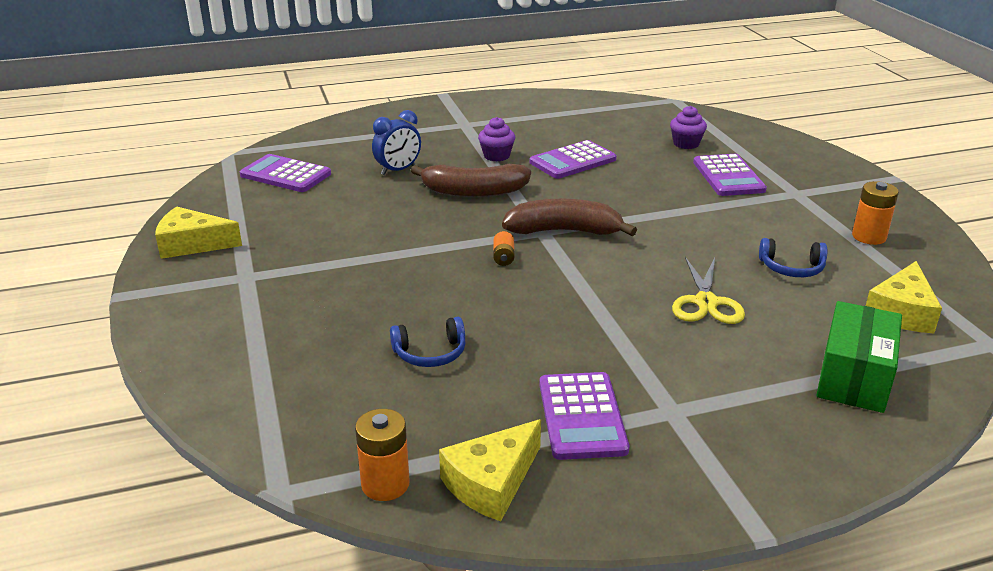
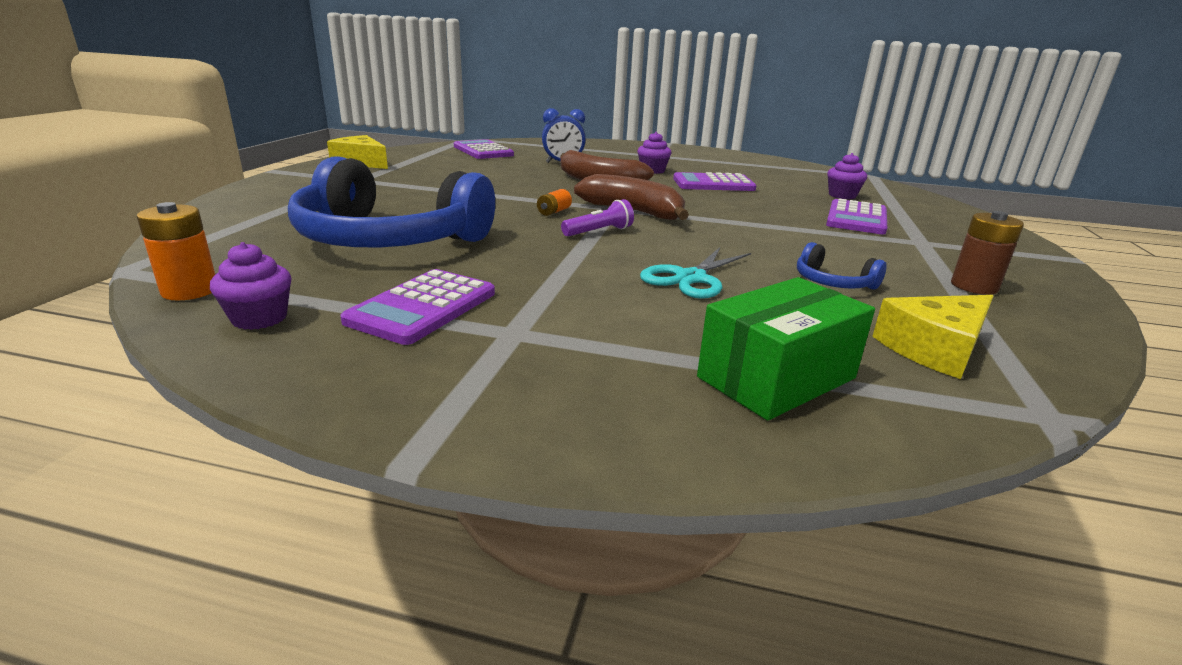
camera: 30 degrees right, 5 degrees down
blue headphones [390,317,466,367] -> blue headphones [288,156,495,247], size x2.50
yellow cheese [439,419,541,521] -> purple cupcake [210,242,292,330]
yellow scissors [672,257,745,324] -> turquoise scissors [640,247,751,299]
orange battery [852,181,899,245] -> brown battery [951,211,1024,295]
none -> purple flashlight [561,199,634,236]

